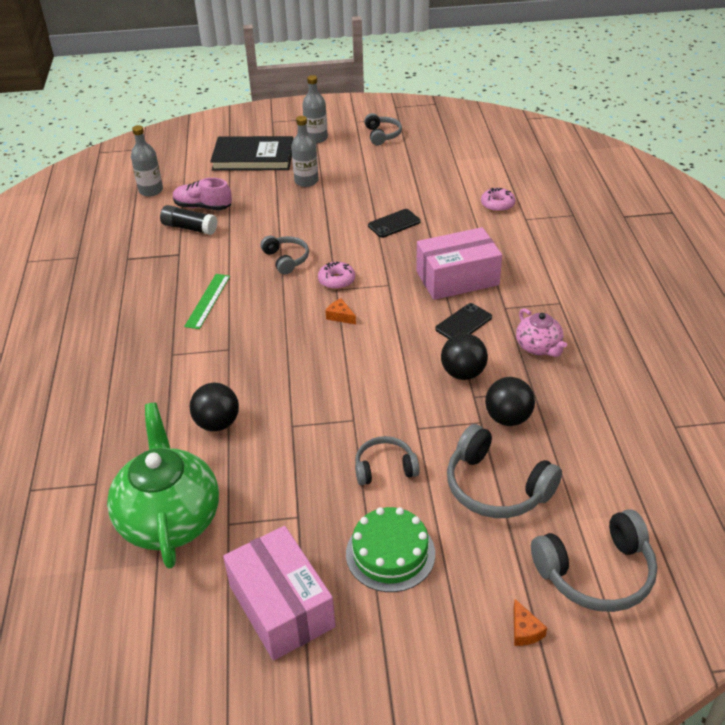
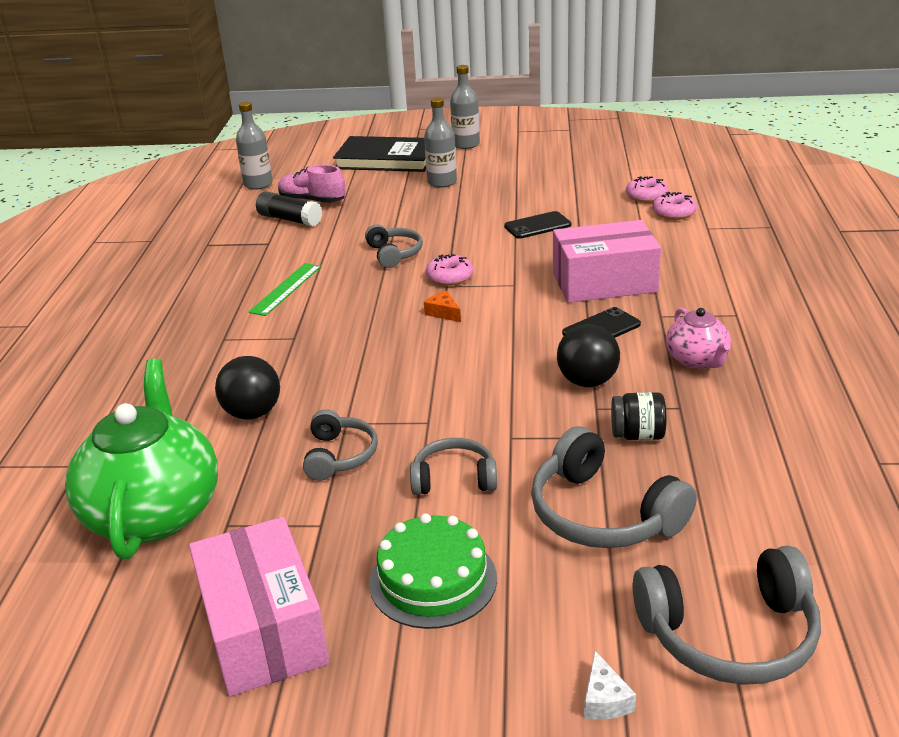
camera: 10 degrees right, 10 degrees down
grey headphones [364,113,402,145] -> grey headphones moved to [303,409,378,481]
black ball [485,377,535,426] -> black jar [611,392,666,440]
orange cheese [514,599,547,646] -> white cheese [584,651,636,720]
none -> pink donut [626,176,669,203]

